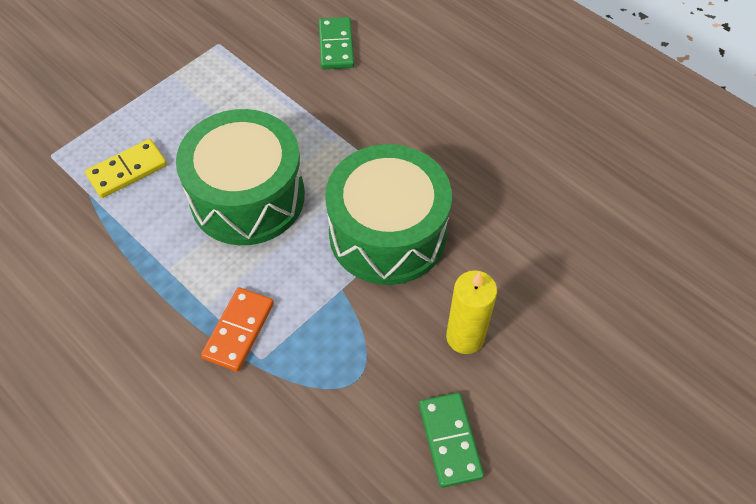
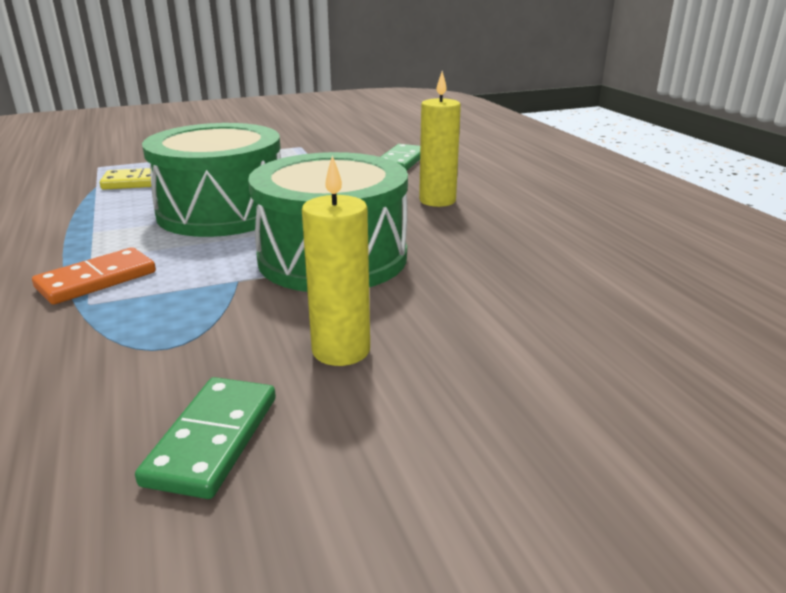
camera: 25 degrees right, 30 degrees down
none -> yellow candle [419,71,461,207]

